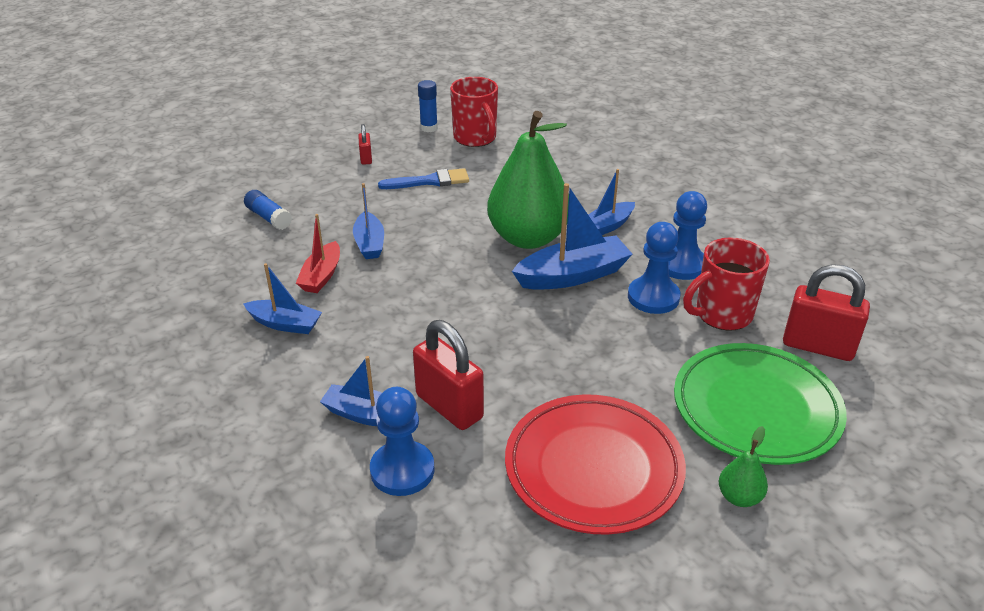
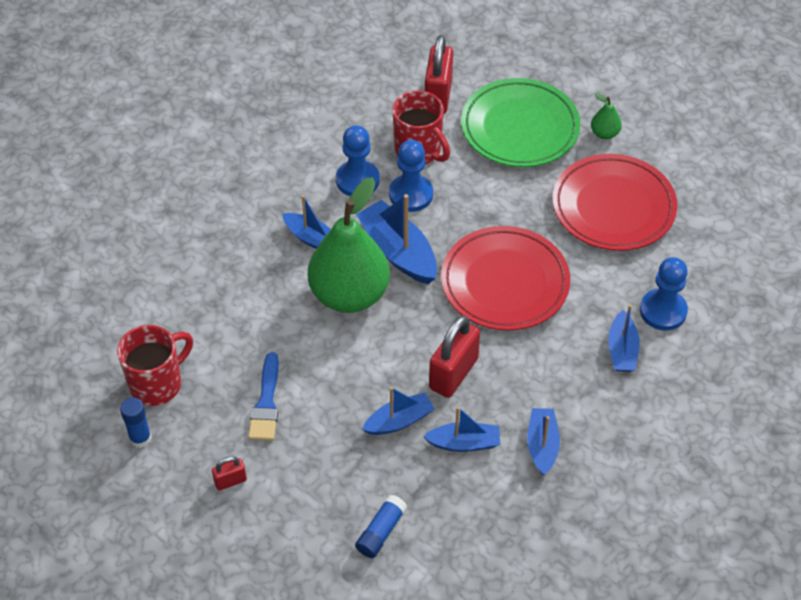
camera: 105 degrees left, 15 degrees up
red boat [296,214,340,293] -> blue boat [423,407,500,452]
blue brush [378,168,469,189] -> blue brush turned 150 degrees counterclockwise [248,352,279,441]
red padlock [413,320,484,430] -> red padlock moved to [429,315,480,398]
none -> red plate [441,226,570,331]

